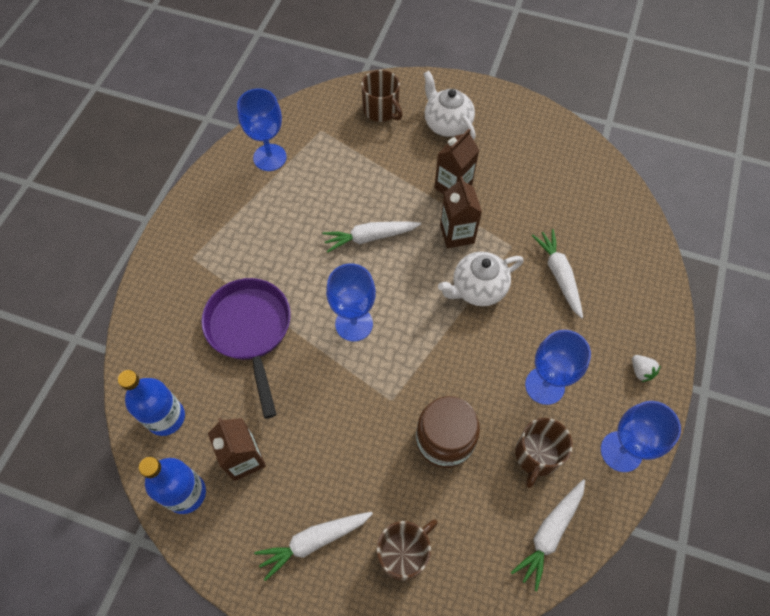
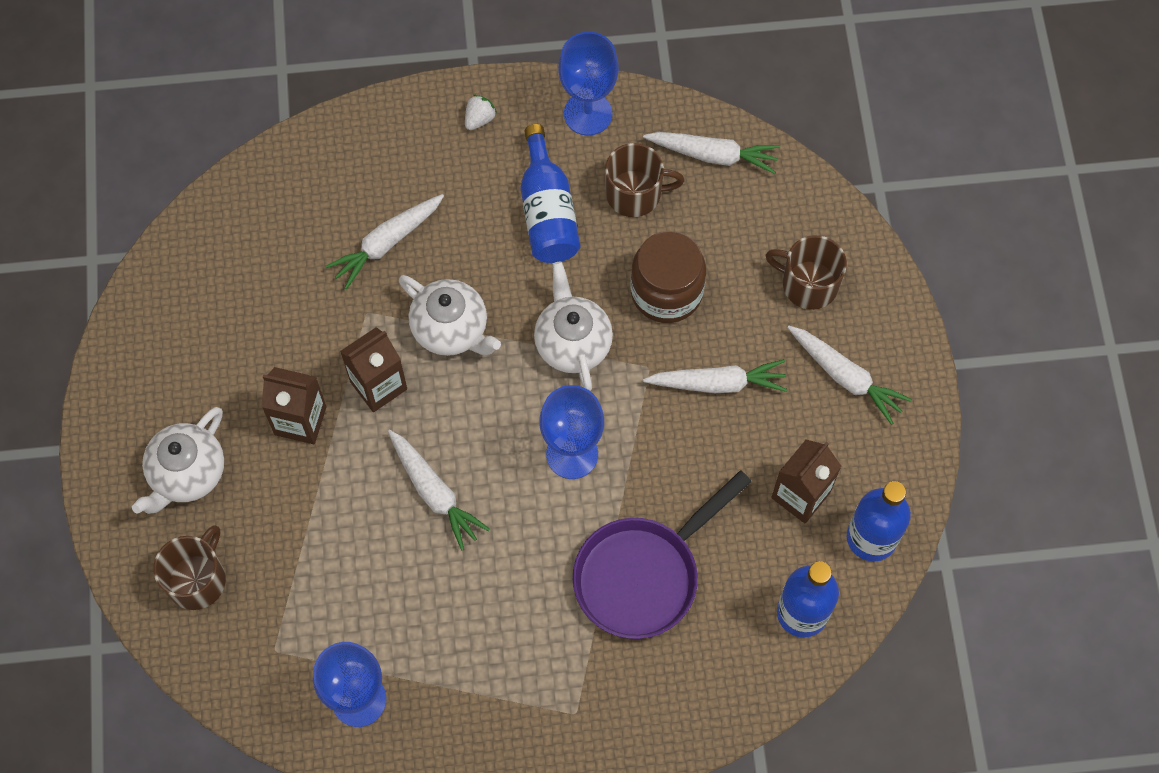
camera: 115 degrees left, 5 degrees up
blue goblet [525,330,591,405] -> blue bottle [520,124,580,263]
none -> white teapot [534,262,613,391]
none -> white carrot [643,359,788,393]

